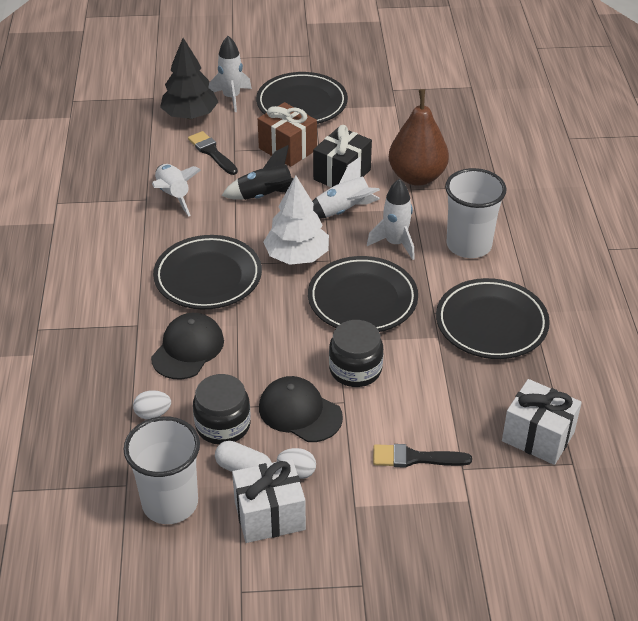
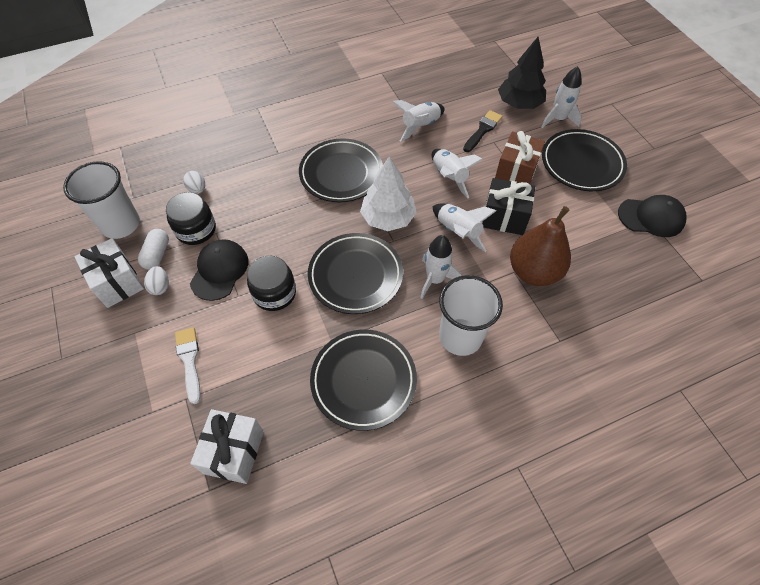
camera: 70 degrees right, 15 degrees up
black cap [151,313,224,379] -> black cap moved to [618,195,687,237]
black rocket [222,145,293,200] -> white rocket [432,149,483,198]
black brush [373,444,472,468] -> white brush [175,327,201,404]

